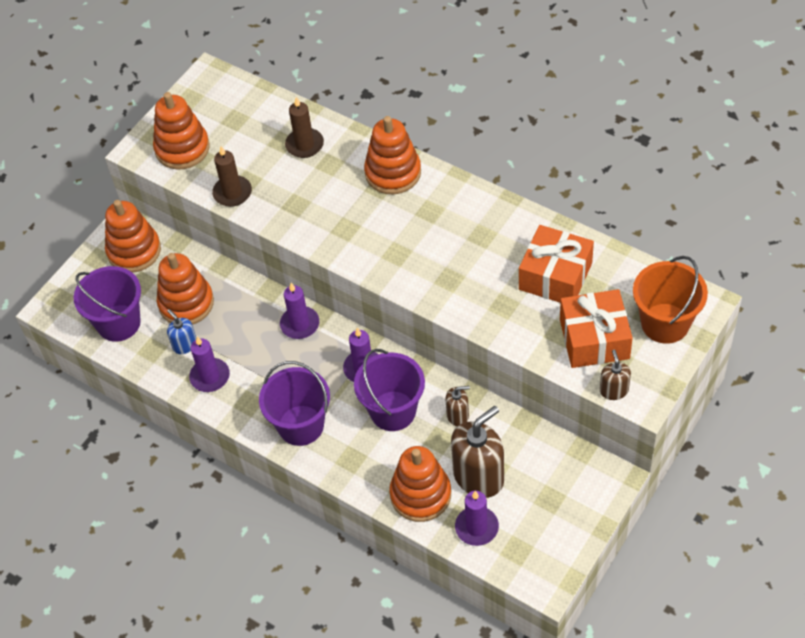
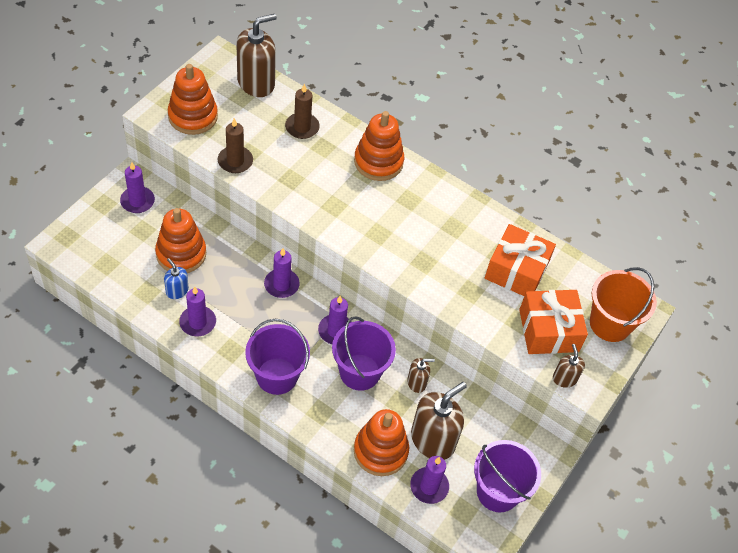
camera: 10 degrees left, 0 degrees up
purple bucket [74,266,141,342] -> purple bucket moved to [474,440,541,513]
orange stacking toy [105,200,161,273] -> purple candle [120,162,155,213]
none -> brown soap dispenser [236,14,277,97]

